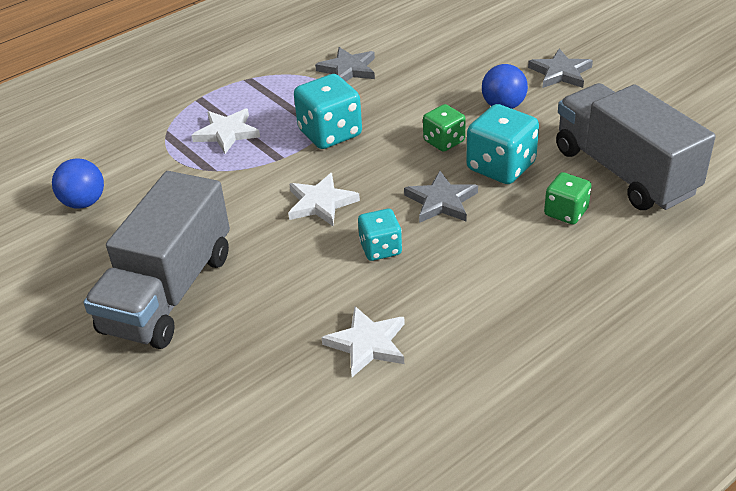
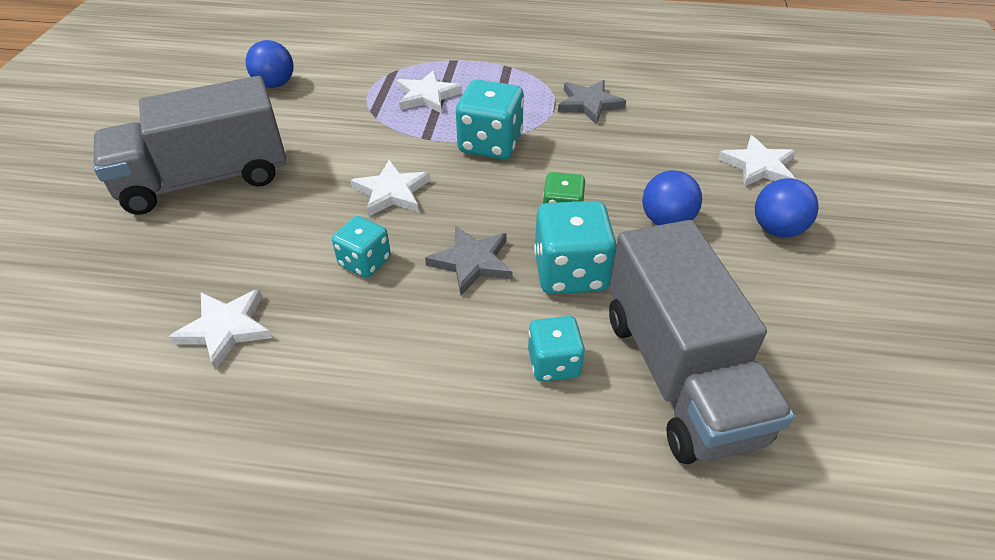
camera: 45 degrees right, 5 degrees up
grey star [528,49,593,88] -> blue ball [755,178,819,237]
green dice [544,172,592,225] -> turquoise dice [528,316,585,382]
grey truck [556,83,716,210] -> grey truck turned 150 degrees clockwise [609,220,794,464]
none -> white star [718,135,795,187]

